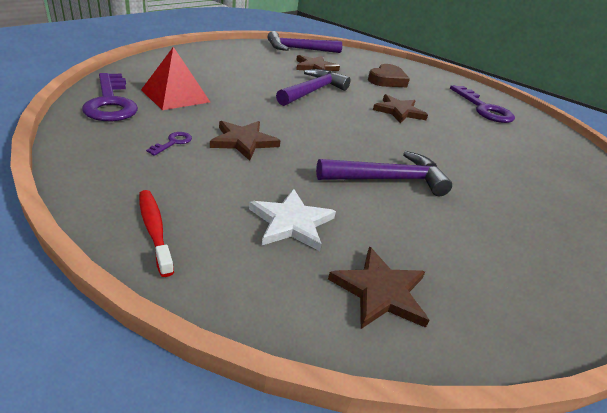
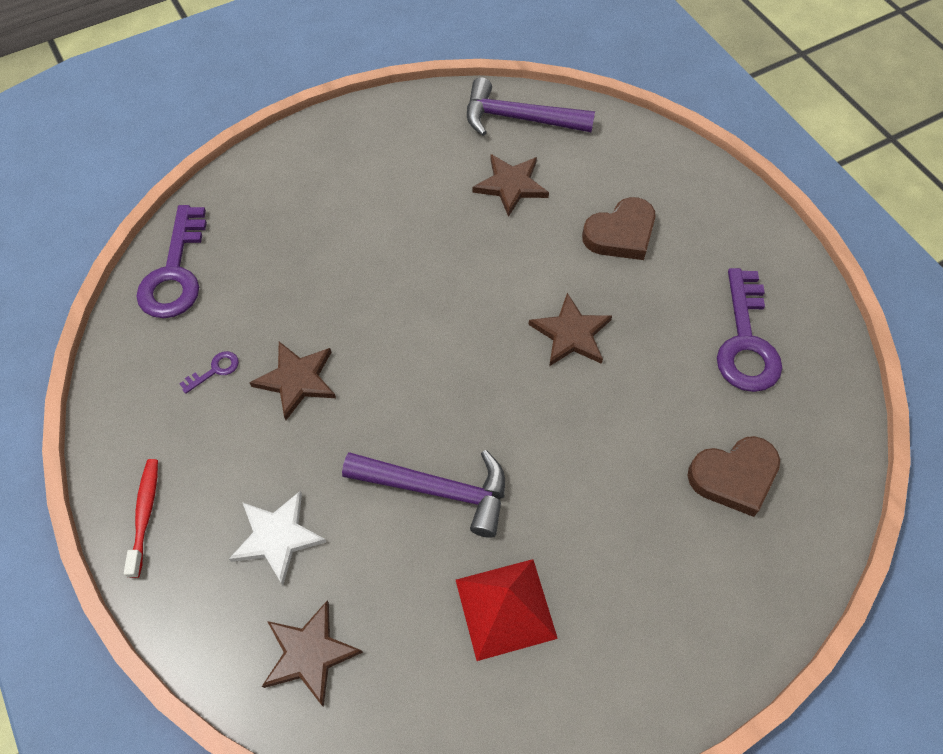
camera: 30 degrees right, 25 degrees up
red pyramid [141,47,210,110] -> red pyramid moved to [456,559,558,661]
purple hammer [276,69,351,106] -> none
none -> brown heart [687,436,780,517]

